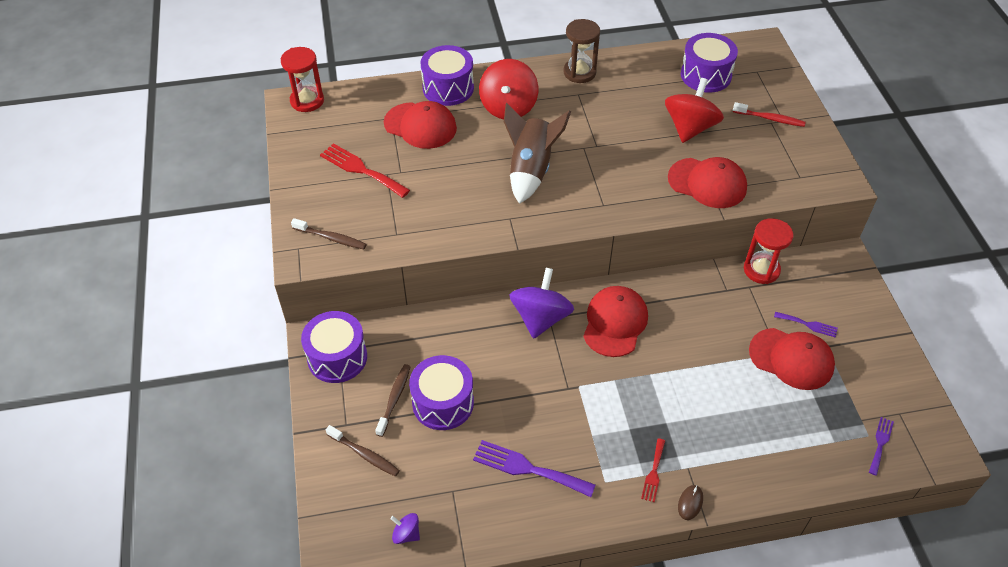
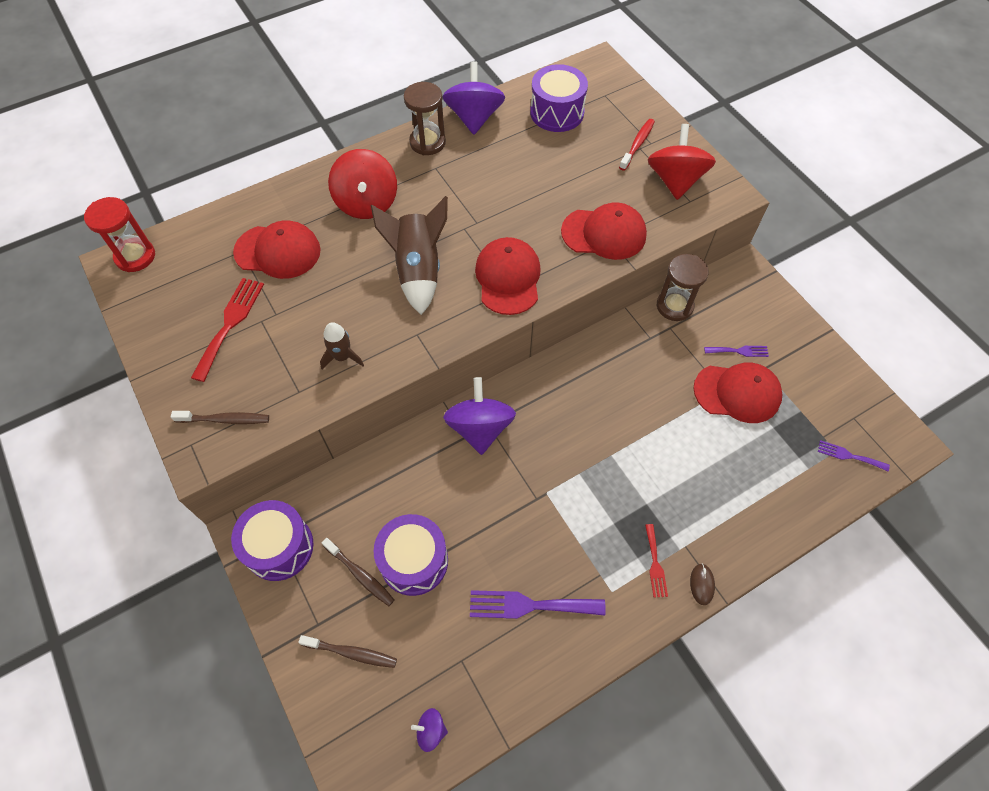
camera: 20 degrees left, 10 degrees up
red fork [320,143,410,198] -> red fork turned 90 degrees clockwise [191,278,264,382]
brown toothbrush [375,364,411,437] -> brown toothbrush turned 135 degrees clockwise [322,538,394,606]
purple drum [420,45,474,106] -> none
red cap [583,286,648,357] -> red cap moved to [475,237,541,315]
red spinning top [665,78,724,143] -> red spinning top moved to [648,124,716,200]
red toothbrush [733,102,806,127] -> red toothbrush turned 60 degrees counterclockwise [619,119,655,171]
red hourglass [744,218,794,284] -> brown hourglass [657,254,709,321]
purple fork [869,417,894,476] -> purple fork turned 75 degrees counterclockwise [818,440,890,471]
none -> brown rocket [320,322,364,370]
none -> purple spinning top [443,61,505,135]

